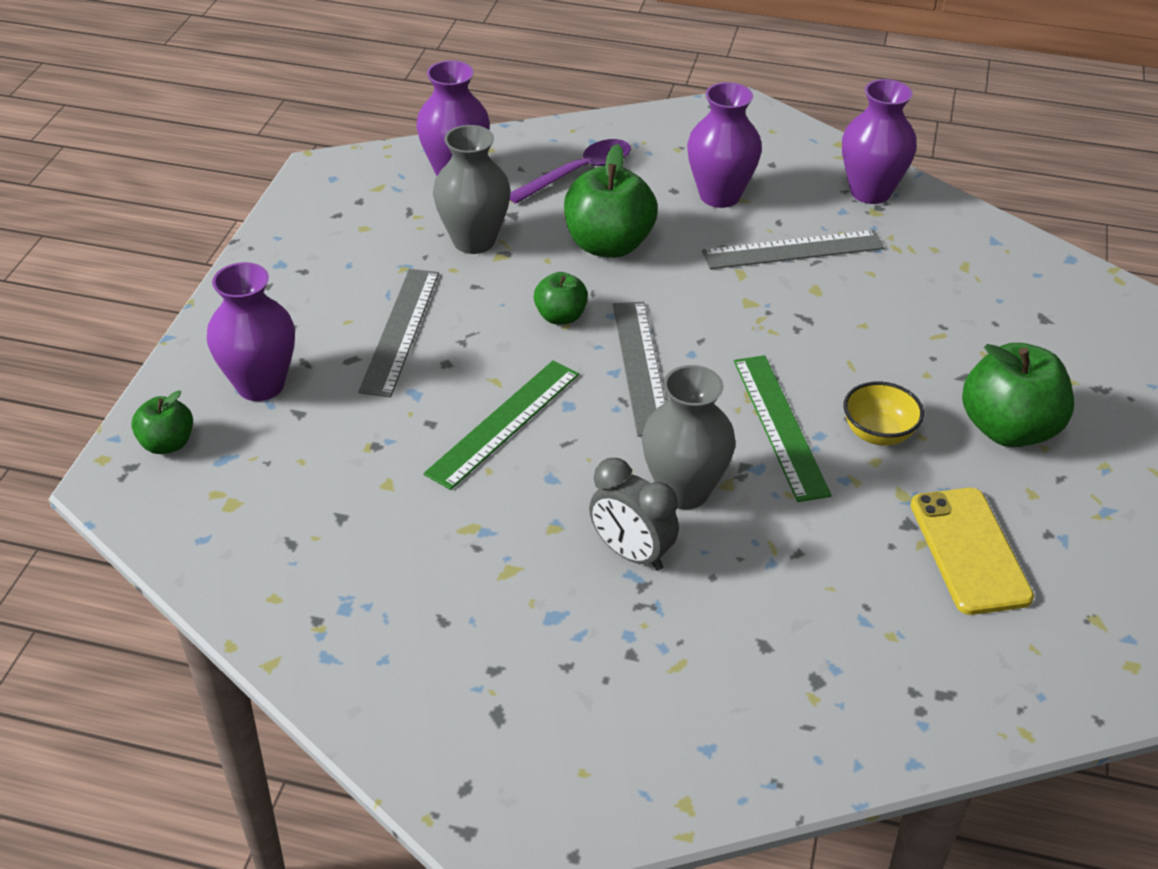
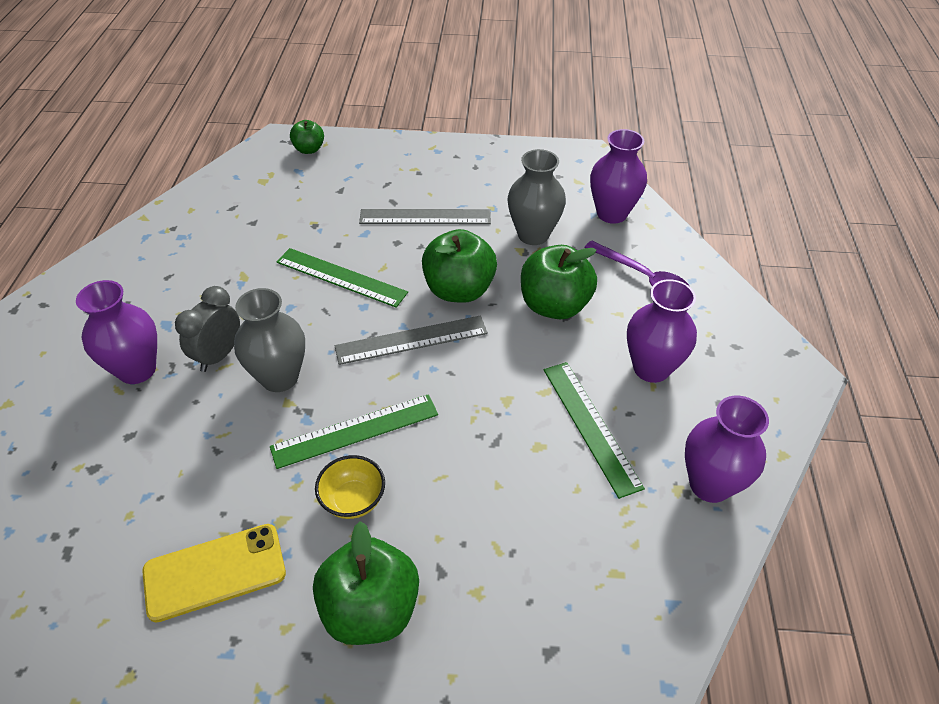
camera: 80 degrees right, 5 degrees up
purple vase [207,262,295,401] -> purple vase moved to [76,280,157,384]
green apple [534,272,588,325] -> green apple [422,229,497,303], size x1.82
grey ruler [702,230,884,269] -> green ruler [544,362,645,499]

